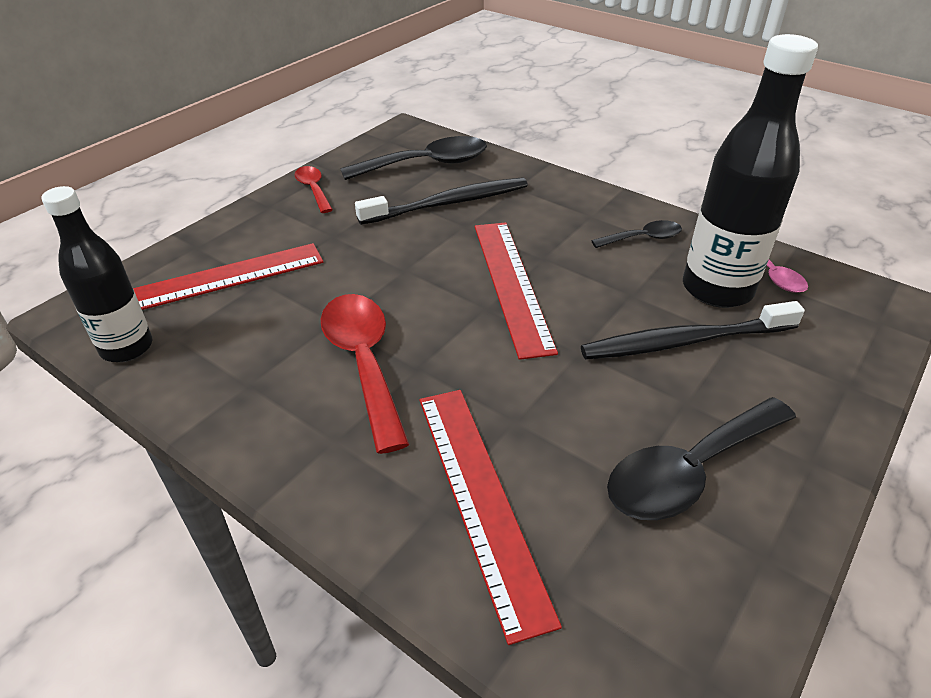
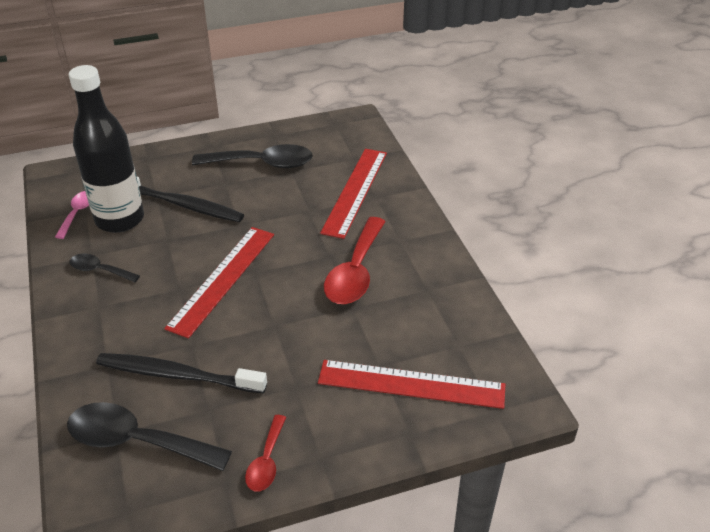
camera: 145 degrees left, 0 degrees up
black bottle [41,186,152,362] -> none

